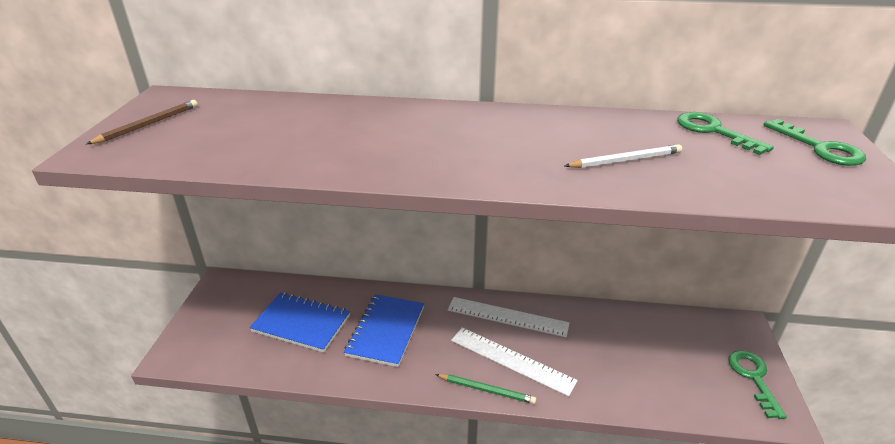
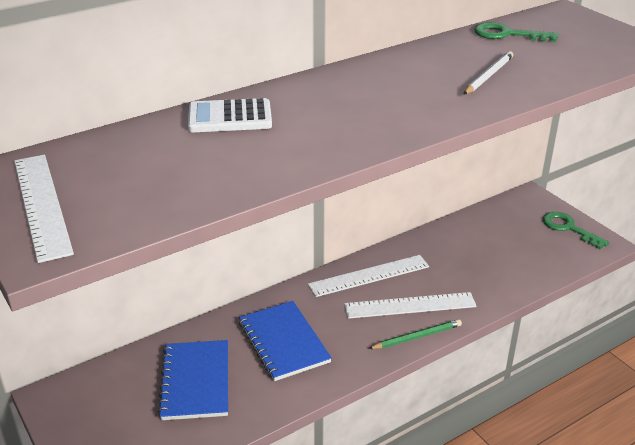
camera: 40 degrees left, 0 degrees up
brown pencil [87,100,198,144] -> white ruler [14,155,74,263]
blue notebook [249,293,350,353] -> blue notebook turned 75 degrees counterclockwise [158,340,228,420]
green key [763,119,866,166] -> none
none -> white calculator [188,98,272,132]

